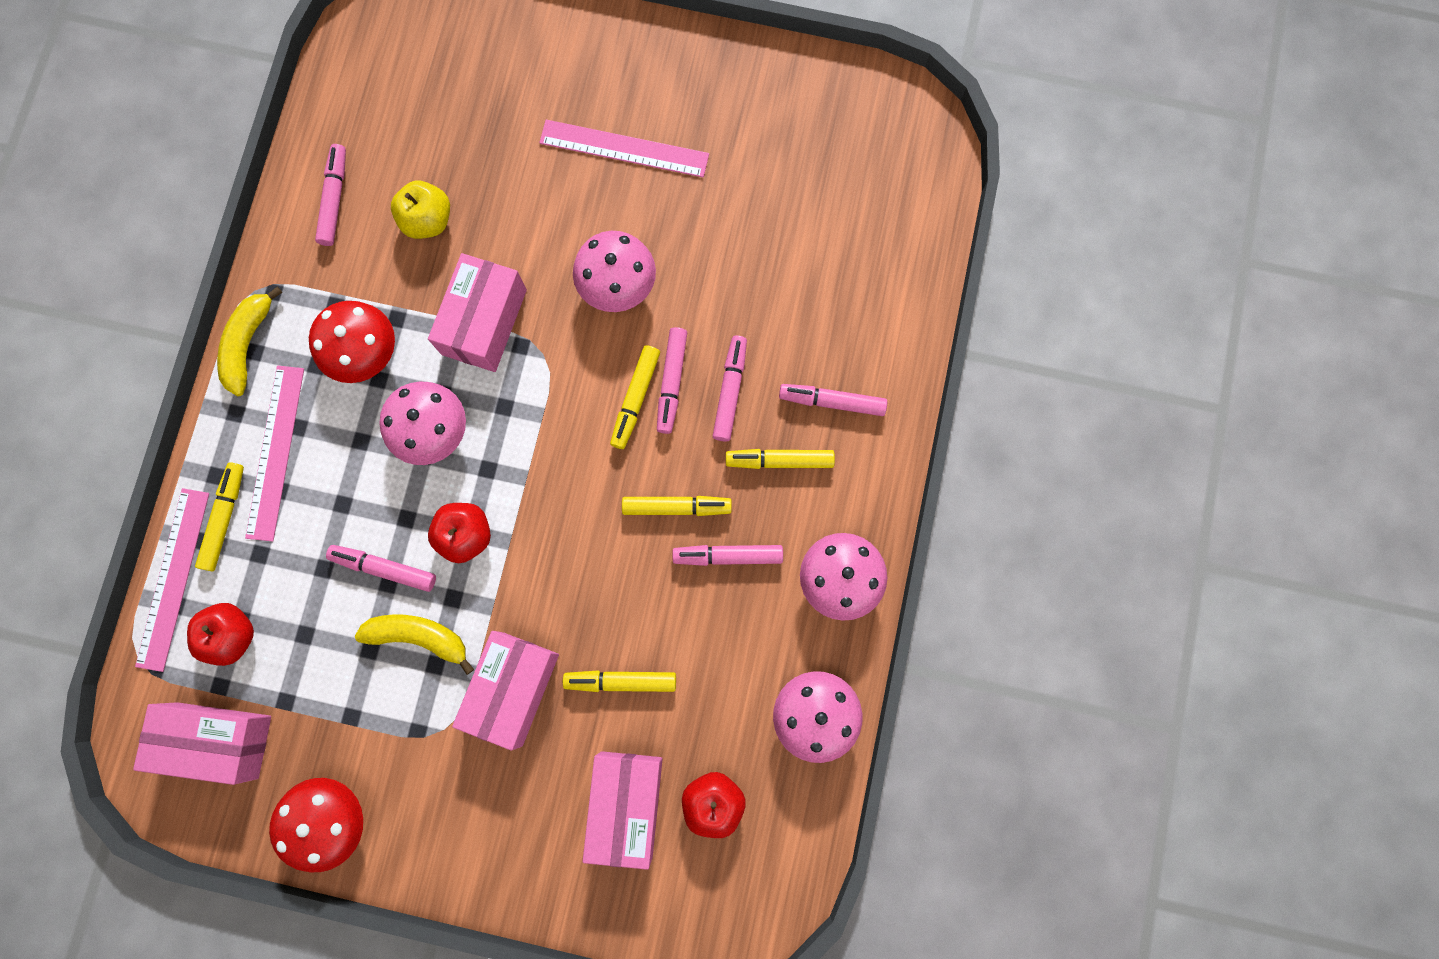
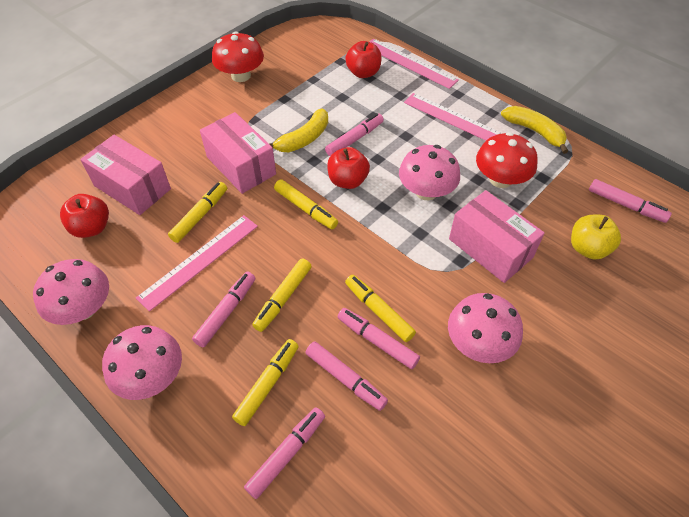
camera: 120 degrees right, 25 degrees down
pink box [133,702,271,785] -> none
yellow marker [195,462,244,572] -> yellow marker moved to [274,179,338,229]
pink ruler [539,120,709,177] -> pink ruler moved to [136,215,258,312]

